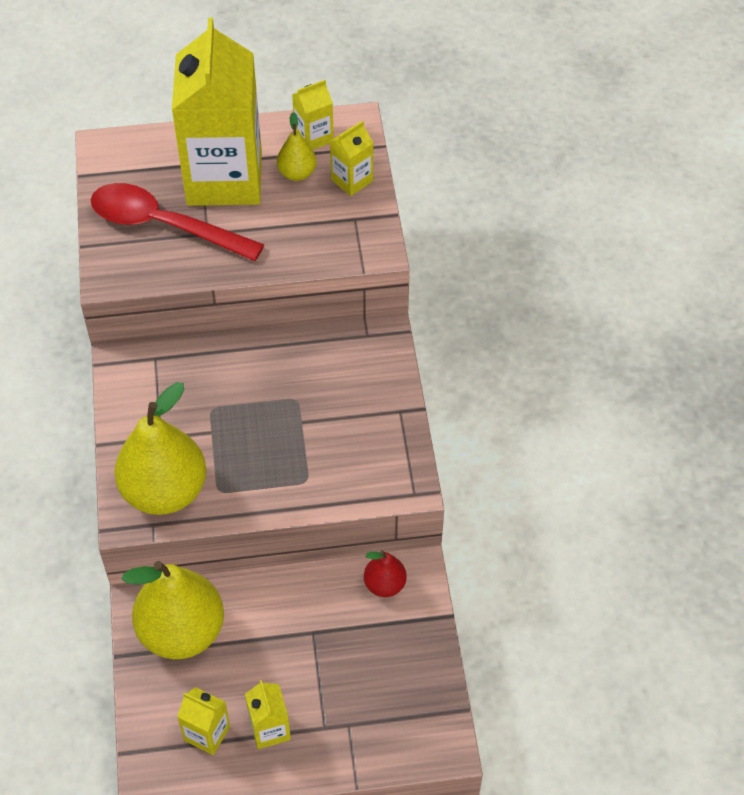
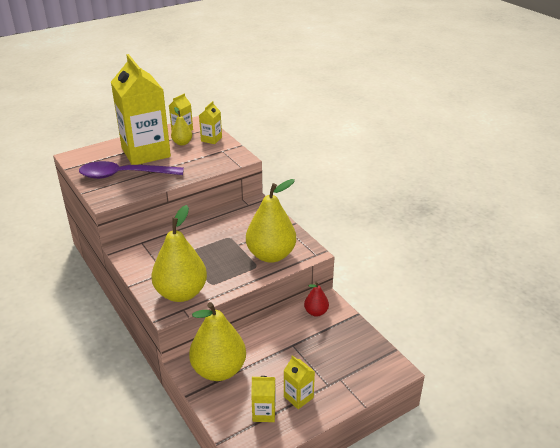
camera: 25 degrees left, 20 degrees down
red spoon [91,183,264,261] -> purple spoon [79,161,184,179]
none -> yellow pear [246,179,296,263]

